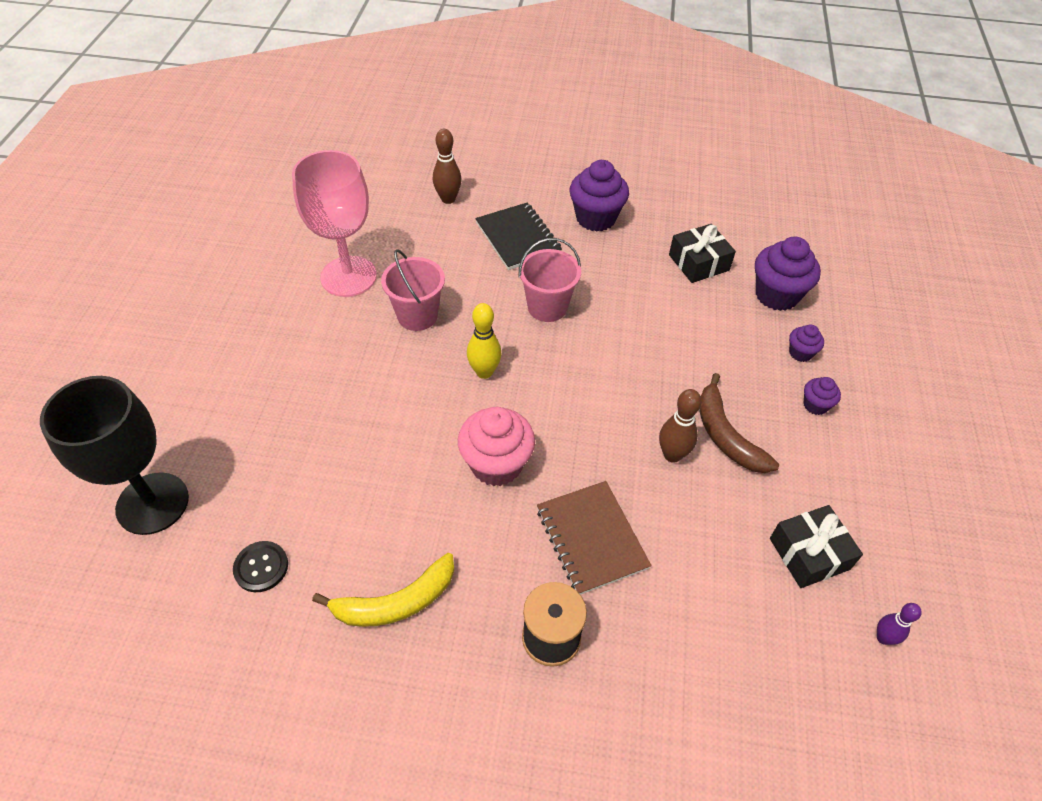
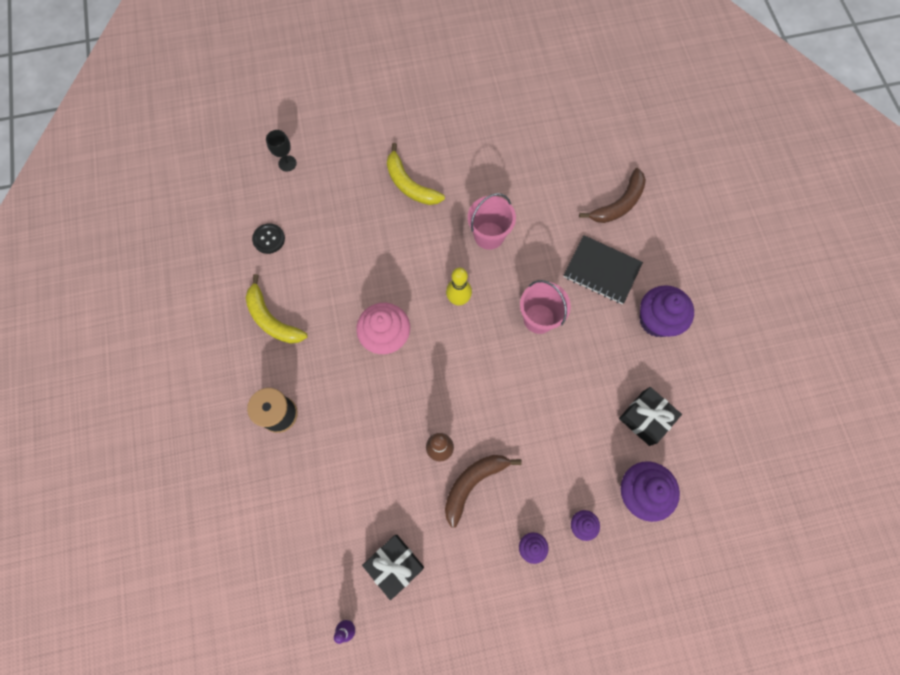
camera: 70 degrees right, 20 degrees up
black goblet [40,376,189,535] -> black goblet [266,130,297,172], size x0.43
pink goblet [292,150,377,297] -> none
brown bowling pin [433,129,462,204] -> brown banana [579,168,646,223]
black notebook [475,203,562,270] -> black notebook turned 75 degrees clockwise [563,235,643,304]
brown notebook [537,481,651,595] -> none
none -> yellow banana [387,143,445,205]

